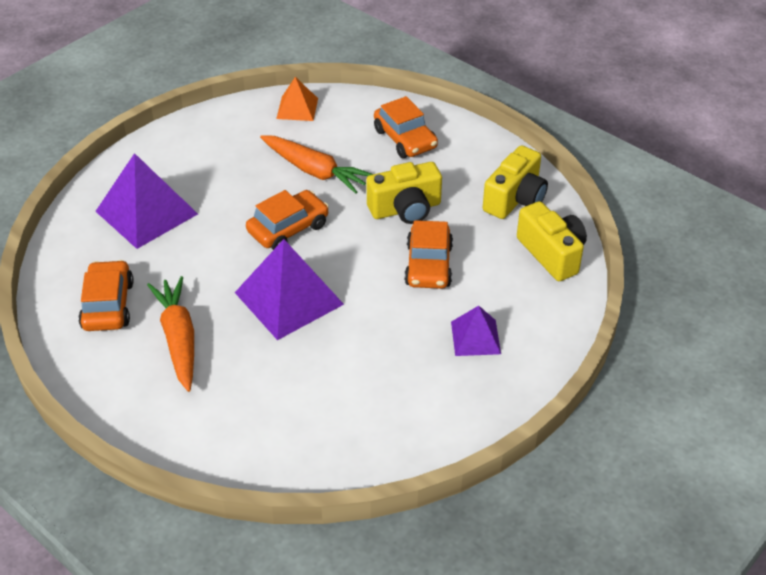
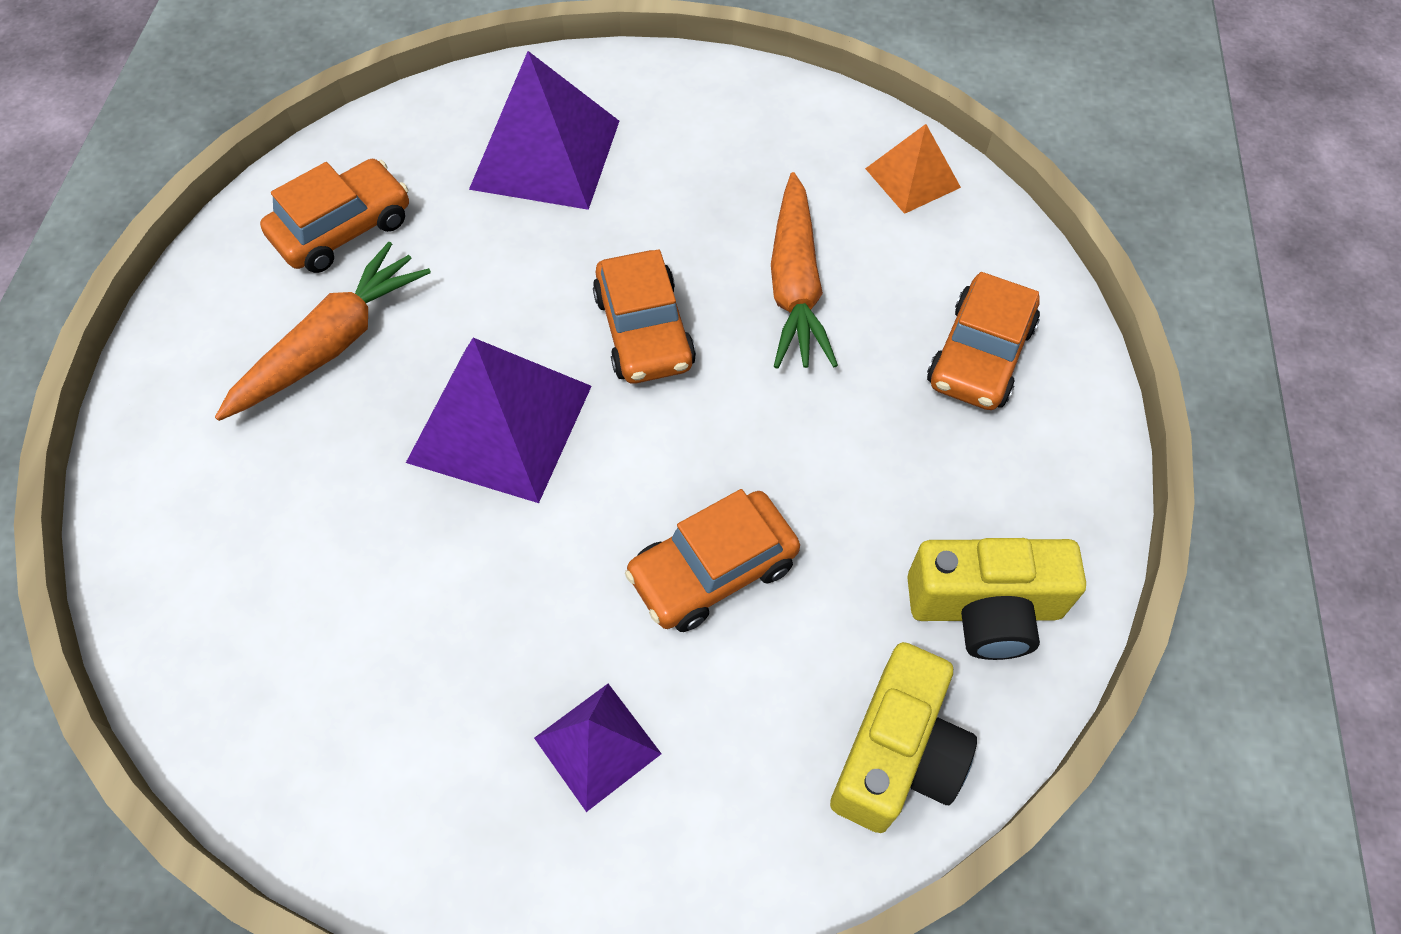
camera: 55 degrees right, 15 degrees up
orange car [246,190,329,250] -> orange car turned 60 degrees clockwise [593,249,696,384]
yellow camera [366,162,442,224] -> none

